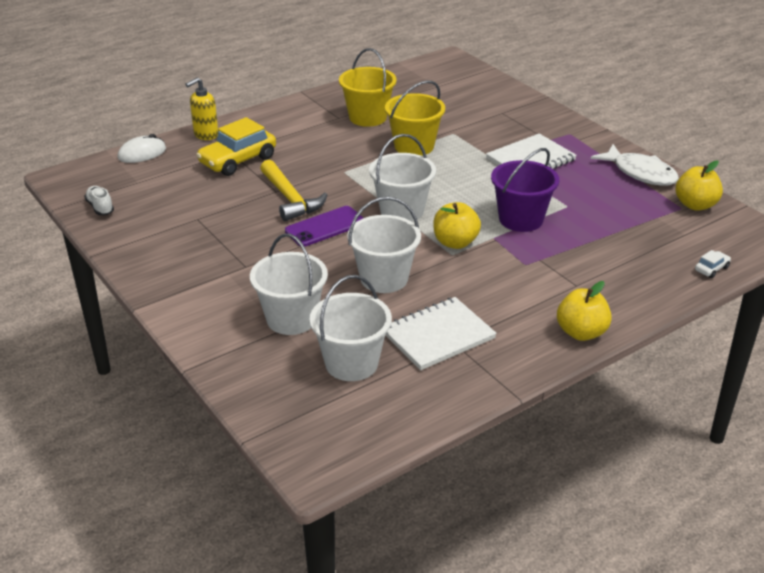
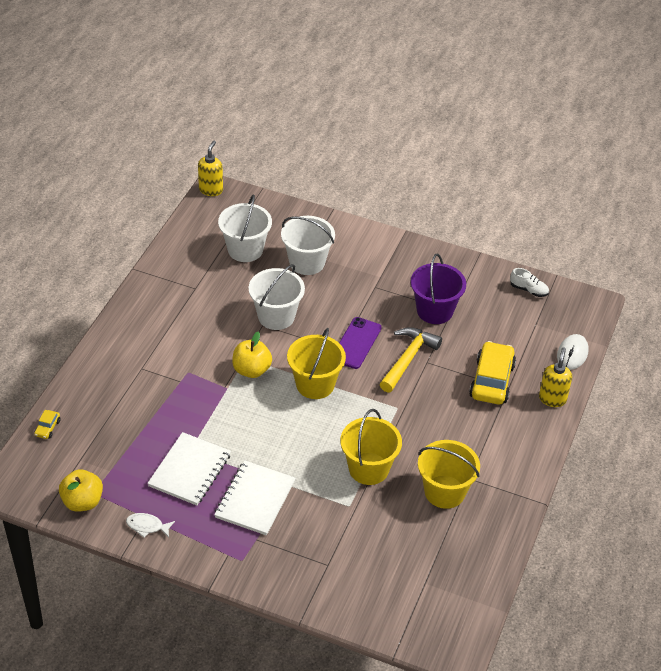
camera: 145 degrees right, 10 degrees up
yellow hammer [260,160,327,221] -> yellow hammer turned 90 degrees clockwise [380,327,442,393]
white bucket [369,134,436,222] -> yellow bucket [287,328,346,399]
white notebook [385,297,497,370] -> white notebook moved to [147,432,231,506]
purple bucket [491,148,559,232] -> purple bucket moved to [411,254,466,324]
yellow apple [557,281,612,341] -> none
white fish [591,144,679,186] -> white fish [126,513,175,538], size x0.53
white car [695,250,731,278] -> yellow car [34,410,60,439]
none -> yellow soap dispenser [198,141,223,196]

